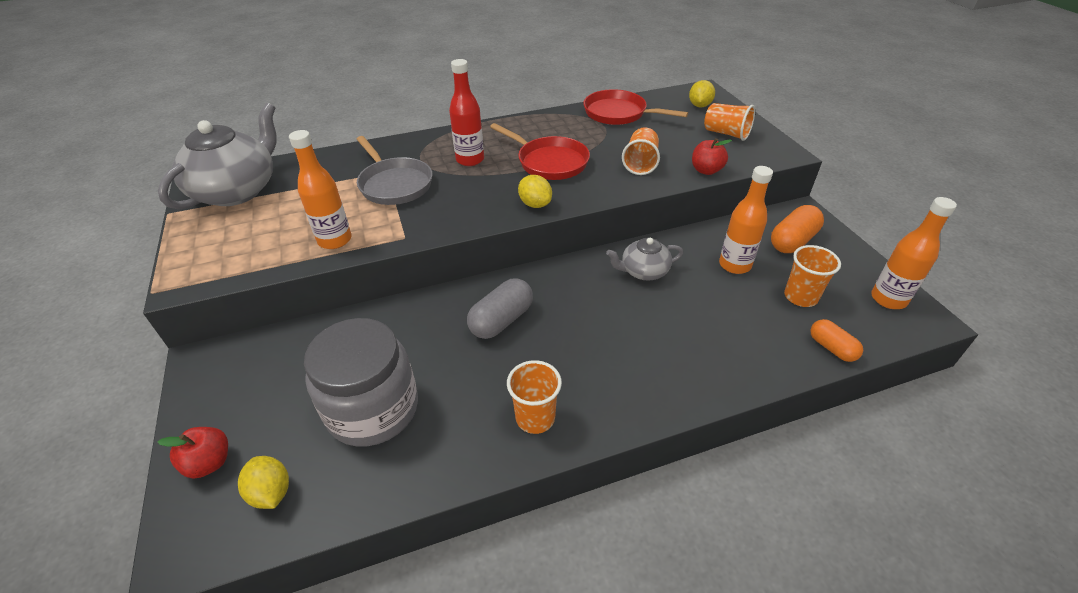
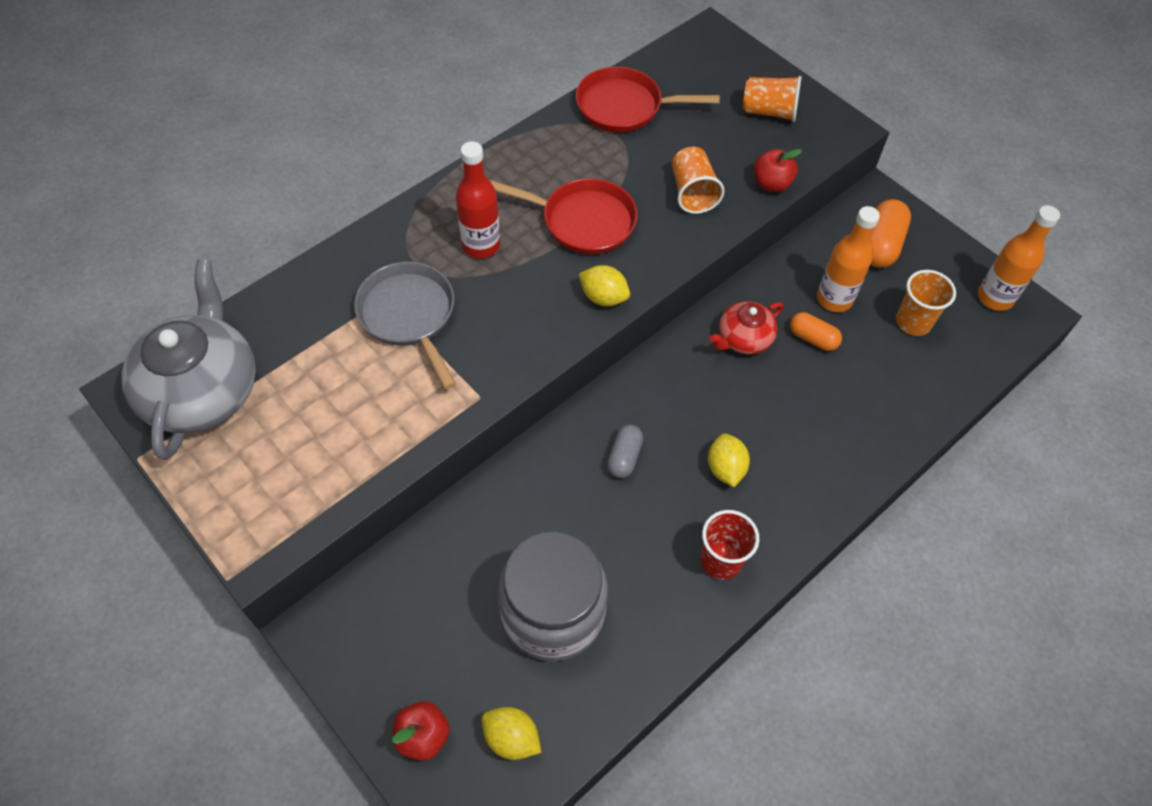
camera: 25 degrees left, 15 degrees up
orange bottle [289,130,352,249] -> none
grey pan [356,136,433,205] -> grey pan turned 150 degrees counterclockwise [354,262,456,389]
grey capsule [467,278,533,339] -> grey capsule [607,424,643,478], size x0.64
orange cup [507,360,562,434] -> red cup [701,510,759,580]
grey teapot [606,238,683,281] -> red teapot [709,301,784,354]
yellow lemon [689,80,715,107] -> yellow lemon moved to [708,433,750,487]
orange capsule [810,319,863,362] -> orange capsule moved to [790,312,842,351]

